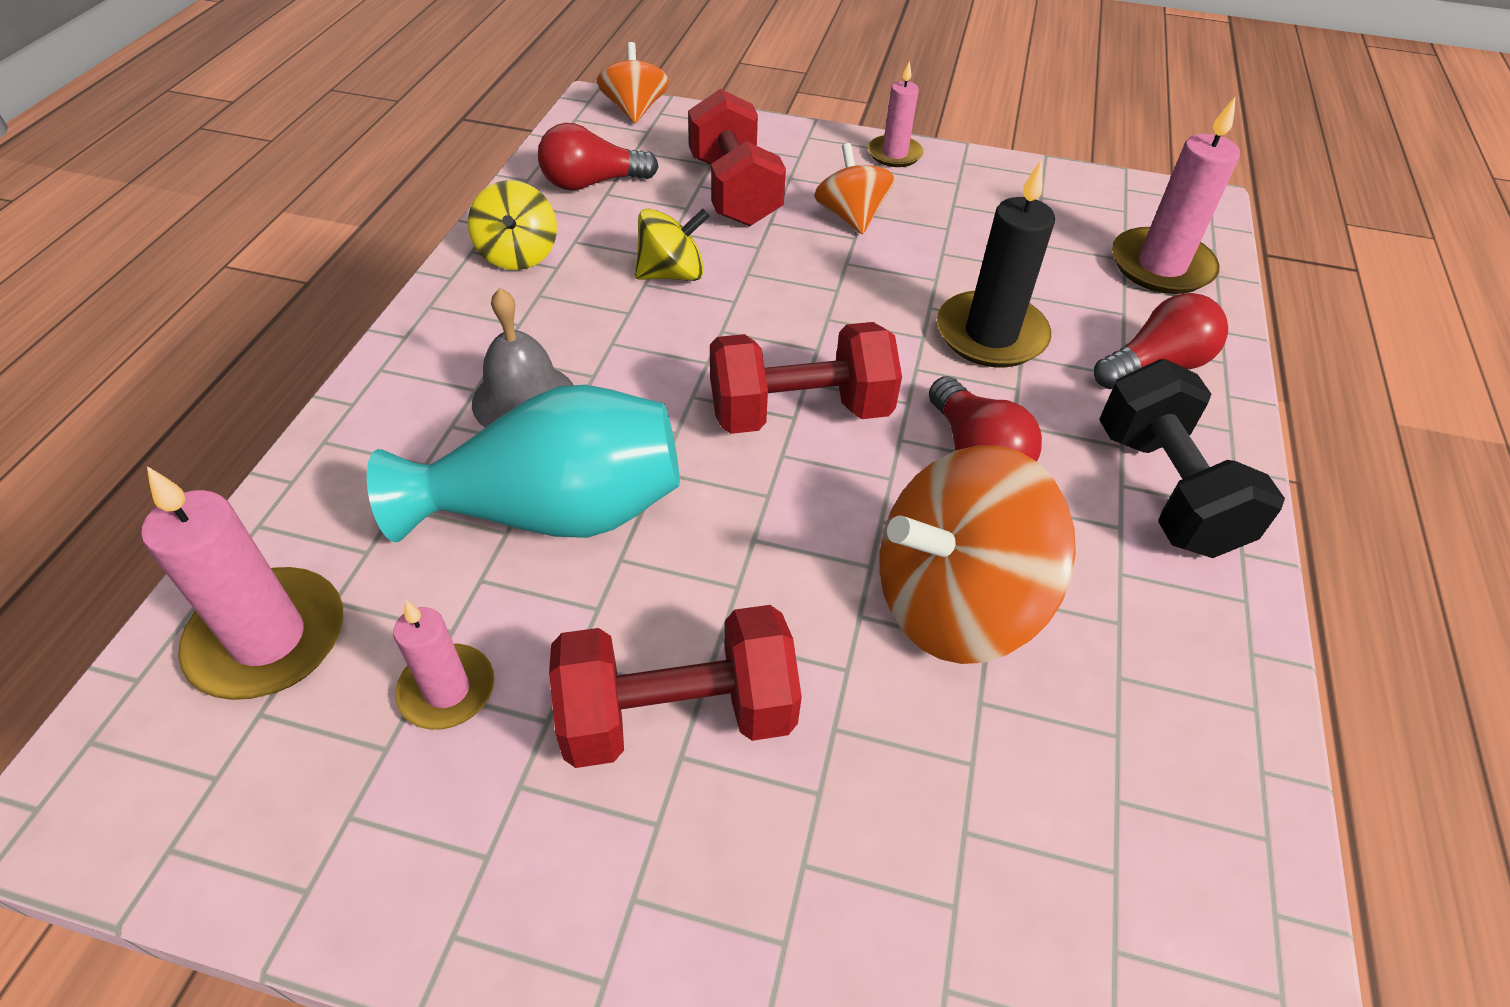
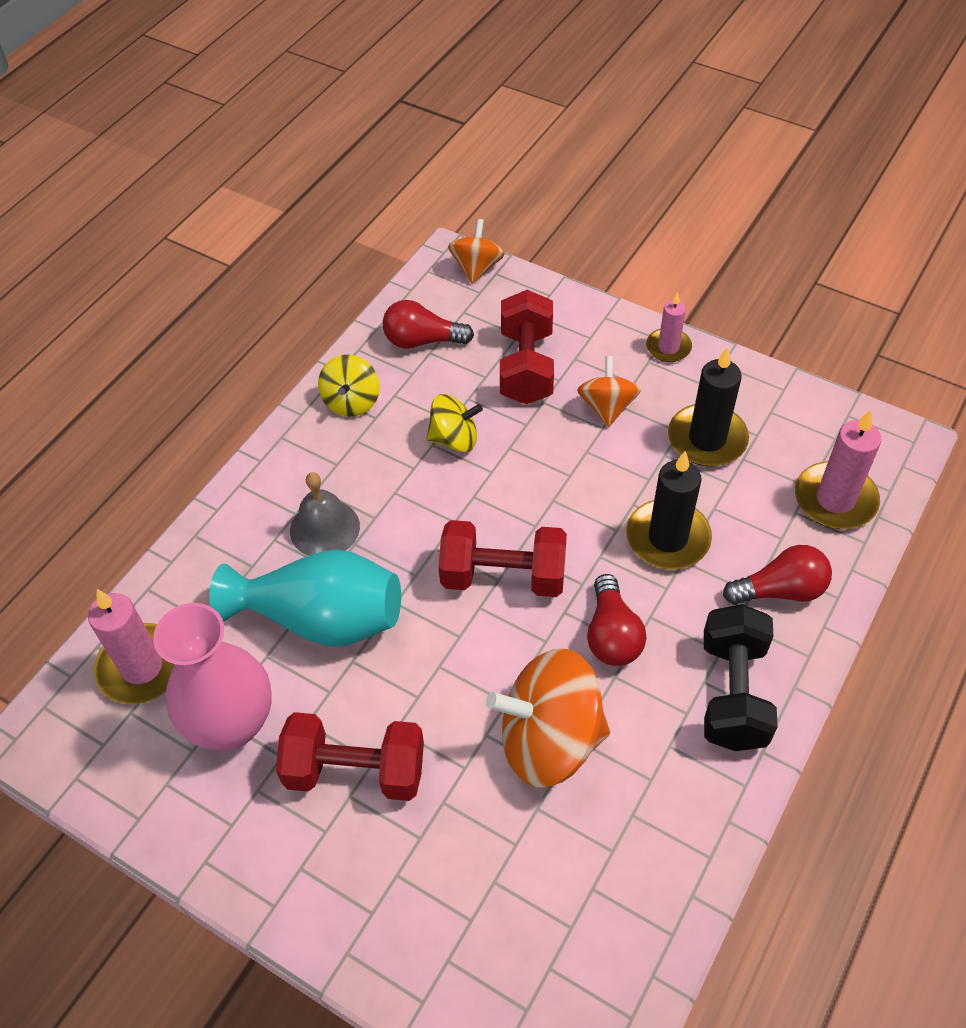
camera: 20 degrees right, 5 degrees up
pink candle [393,601,495,730] -> pink vase [153,603,272,750]
none -> black candle [668,347,749,467]

